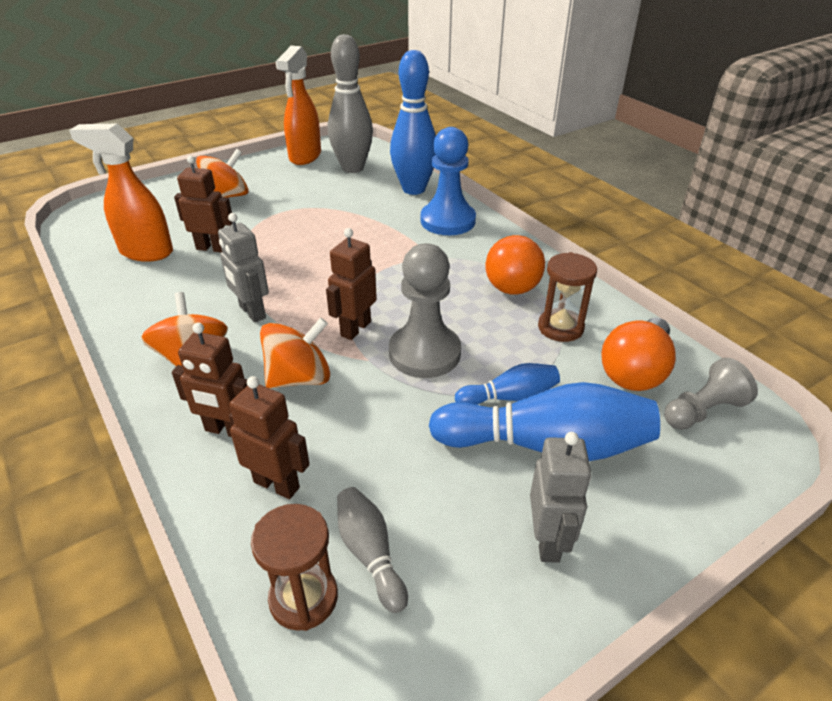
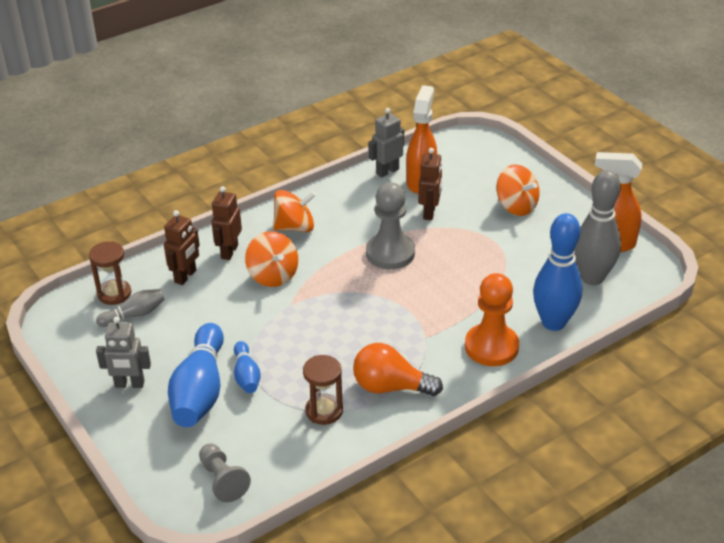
camera: 90 degrees right, 0 degrees up
grey robot [218,213,269,323] -> grey robot moved to [369,108,404,178]
brown robot [326,228,377,340] -> none
grey pawn [389,243,461,378] -> grey pawn moved to [366,182,415,269]
blue pawn [421,127,476,235] -> orange pawn [465,273,519,366]
orange light bulb [601,317,676,391] -> none

